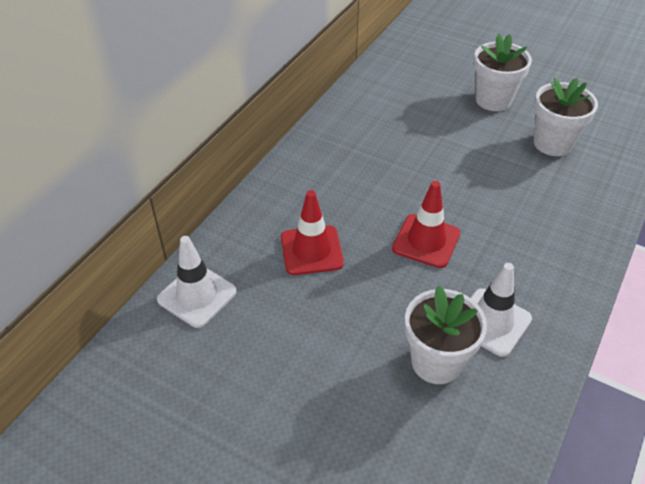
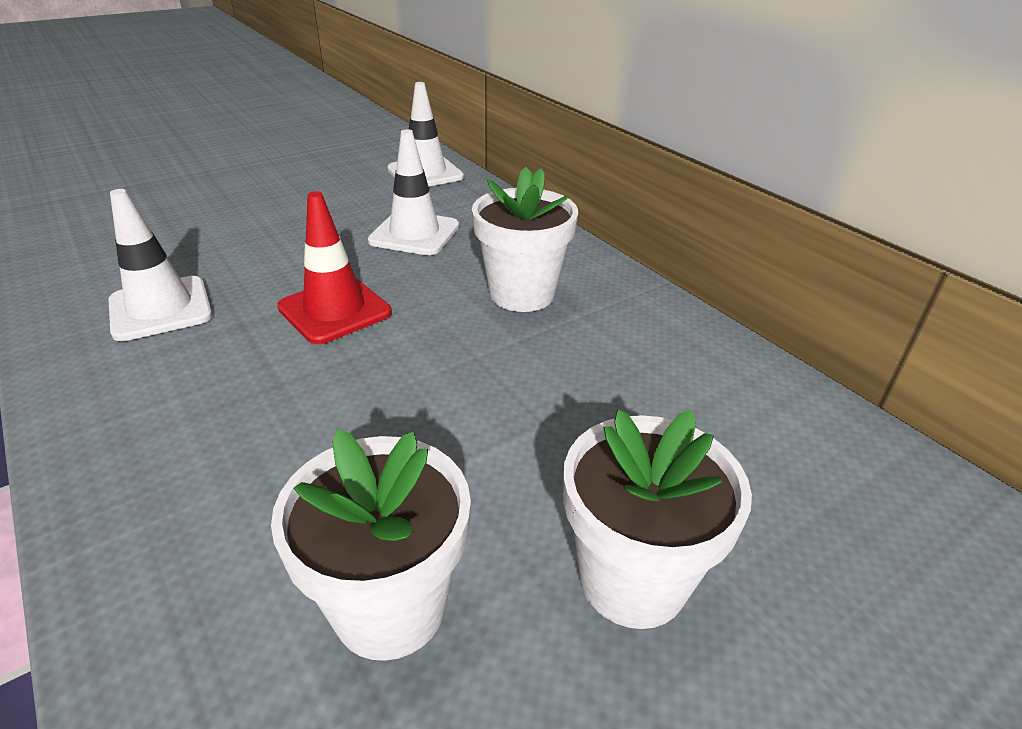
camera: 115 degrees right, 10 degrees down
red traffic cone [281,190,344,275] -> white traffic cone [368,129,459,255]
white flower pot [405,286,487,384] -> white flower pot moved to [472,167,578,312]

